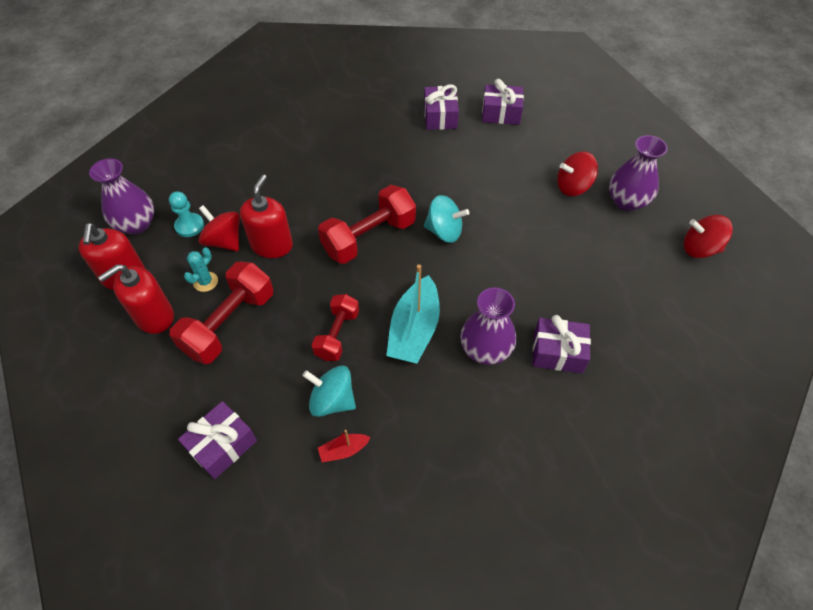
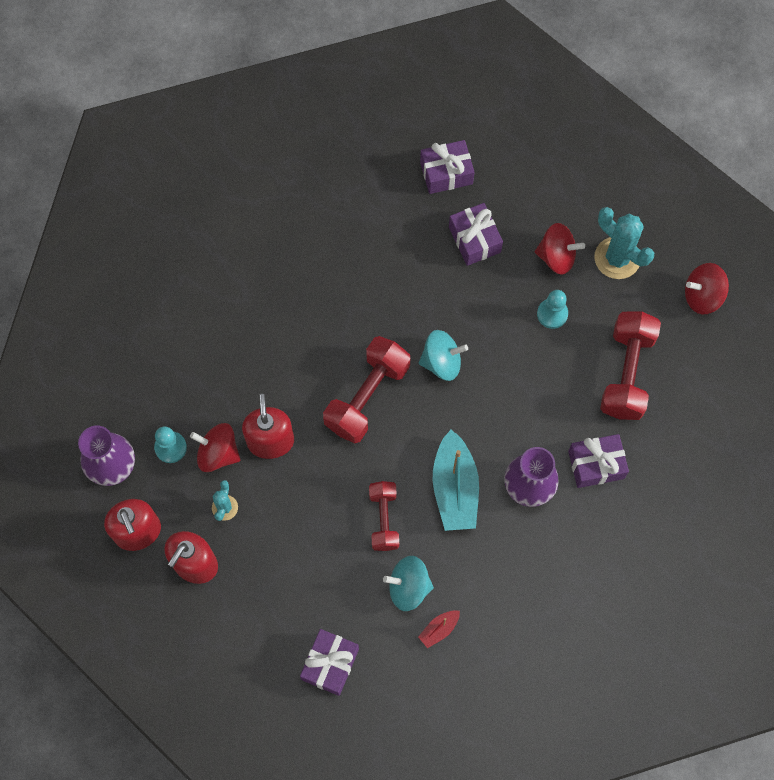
camera: 20 degrees left, 15 degrees up
red dumbbell [170,261,273,364] -> red dumbbell moved to [600,311,661,420]
purple gift [424,84,459,130] -> purple gift moved to [449,203,503,266]
red spinning top [557,152,598,196] -> red spinning top turned 135 degrees counterclockwise [535,223,585,274]
purple vase [609,135,668,211] -> turquoise cactus [594,207,654,279]
none -> turquoise pawn [537,290,568,329]

